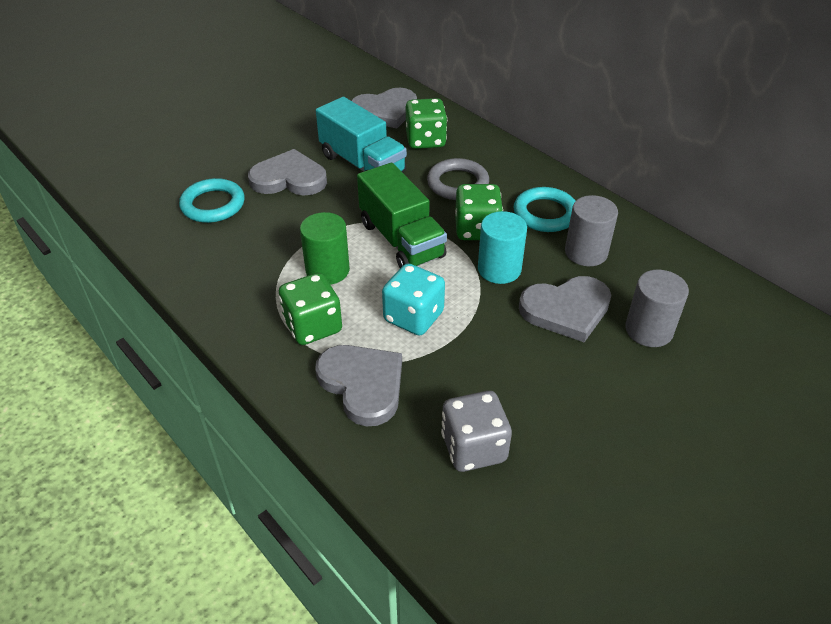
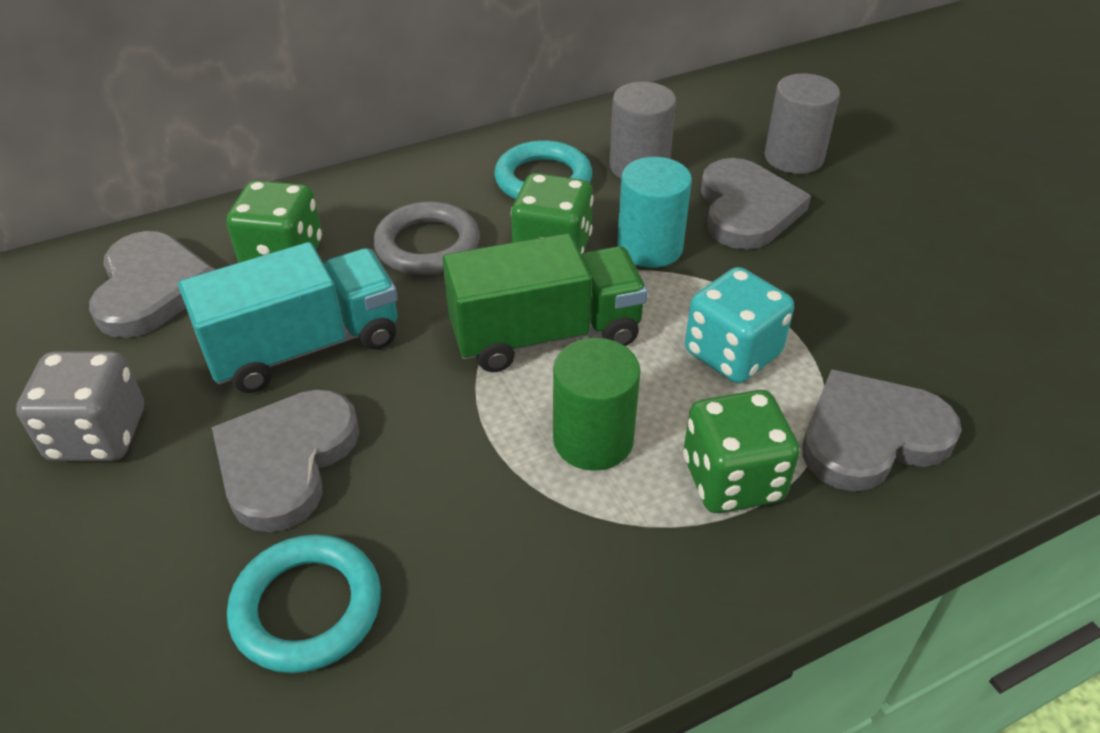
camera: 75 degrees left, 0 degrees up
grey dice [441,391,512,472] -> grey dice moved to [16,351,144,461]

